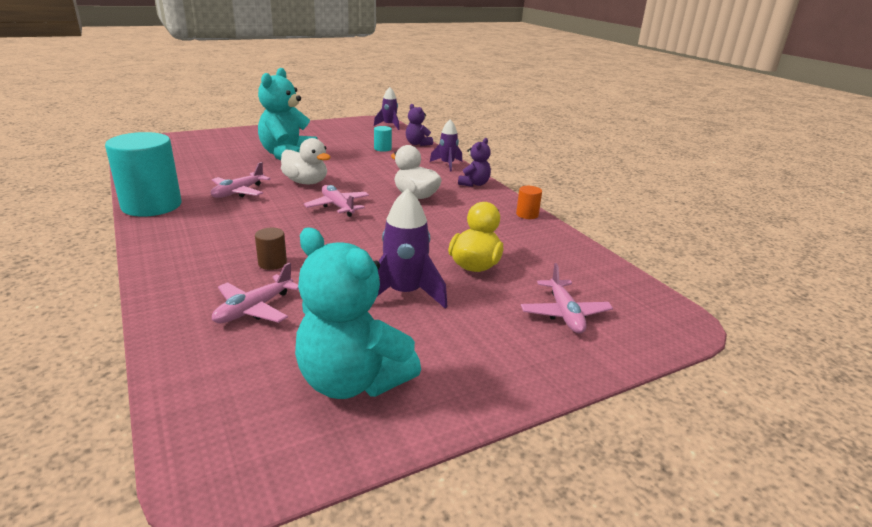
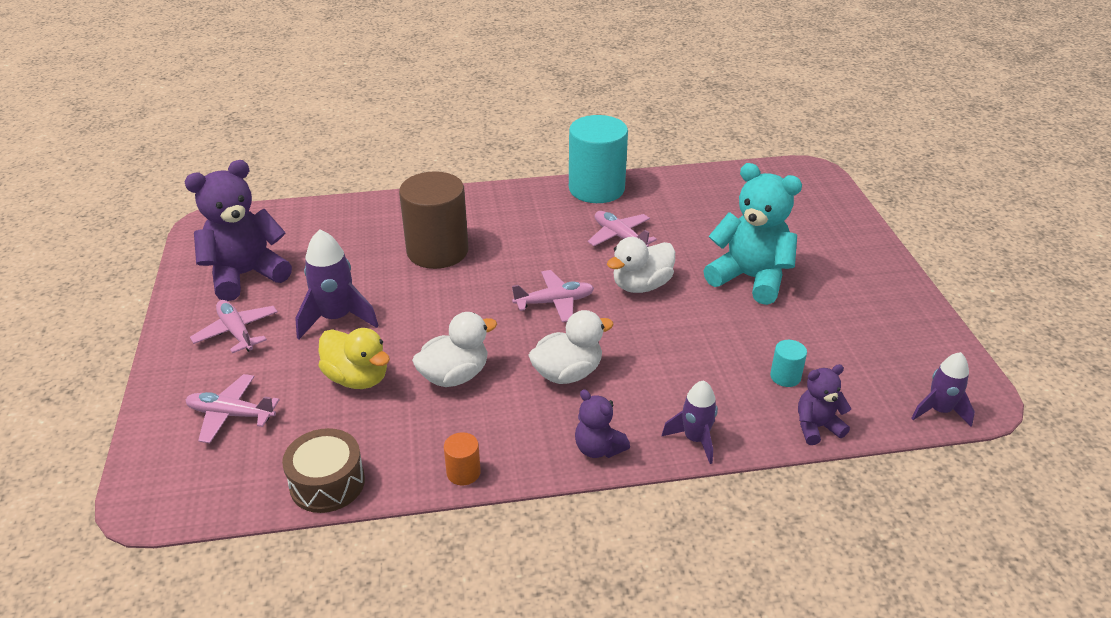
camera: 110 degrees right, 10 degrees up
pink plane [212,262,299,323] -> pink plane moved to [190,300,278,353]
brown cylinder [255,228,287,270] -> brown cylinder [399,171,469,269], size x2.38
turquoise teddy bear [295,228,421,399] -> purple teddy bear [185,160,292,301]
none -> brown drum [282,428,365,513]
none -> white duck [412,312,497,387]

